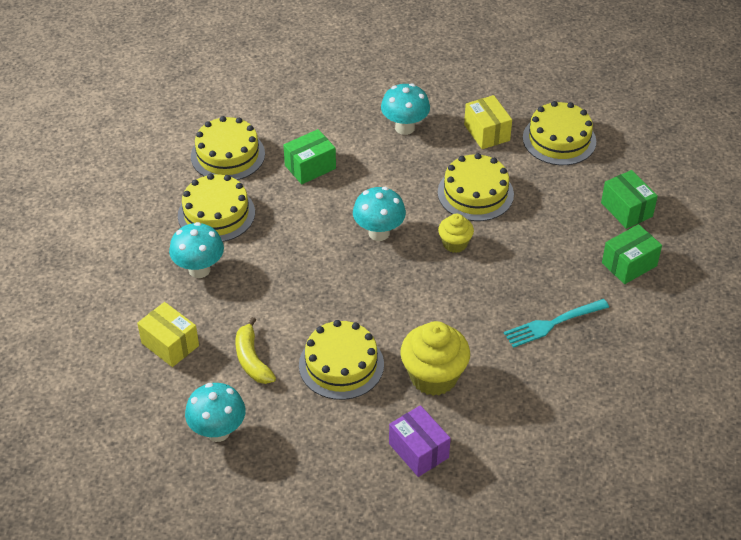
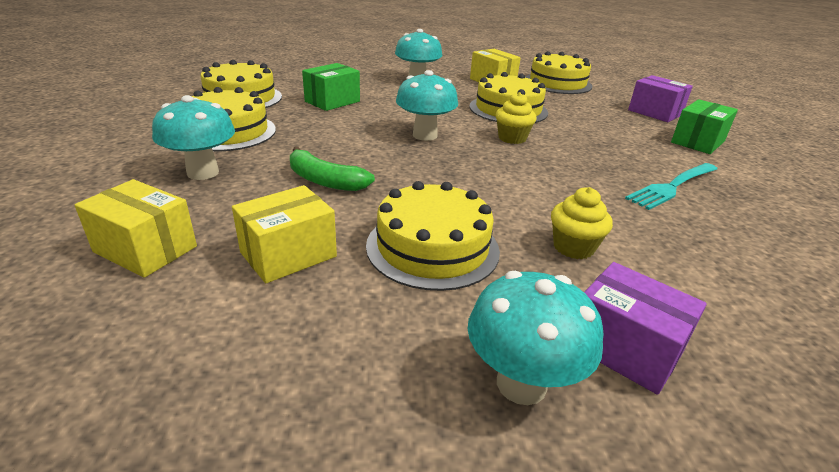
camera: 15 degrees left, 15 degrees down
turquoise mushroom [185,383,246,442] -> turquoise mushroom moved to [468,271,603,405]
yellow banana [236,317,276,384] -> yellow box [232,185,337,283]
yellow cupcake [400,321,470,396] -> yellow cupcake [551,187,613,259], size x0.56
green box [601,170,658,229] -> purple box [628,75,693,122]
none -> green banana [290,146,375,191]

